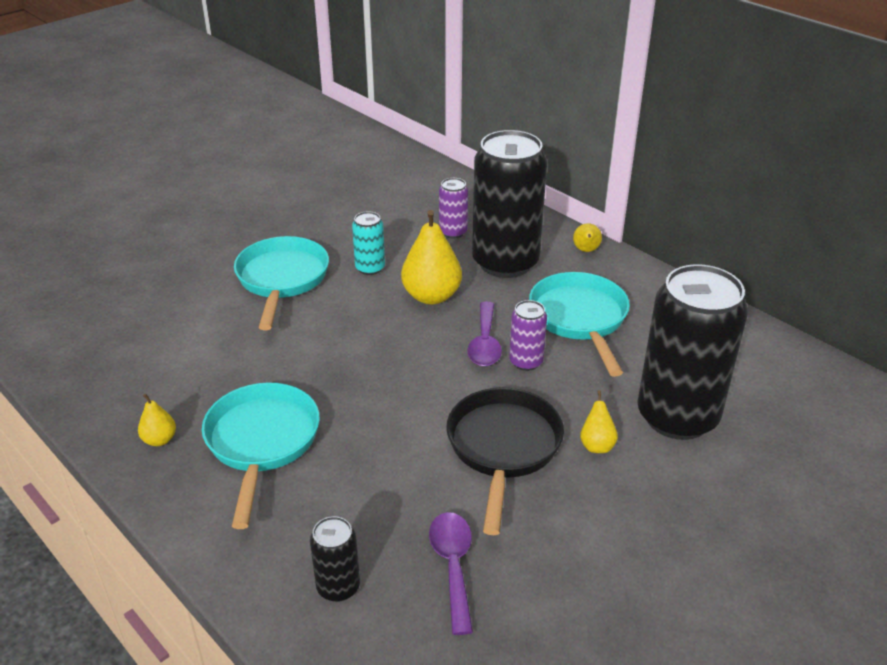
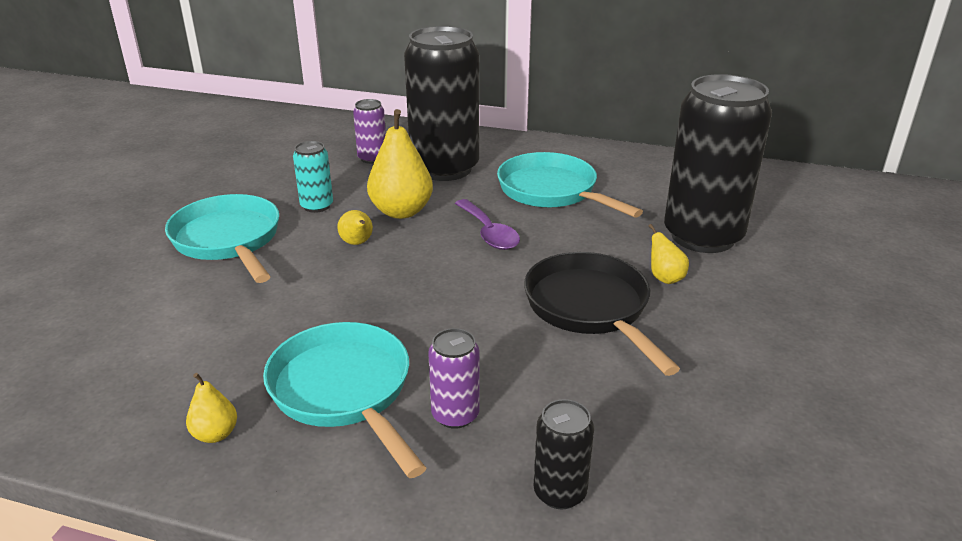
camera: 30 degrees left, 5 degrees down
purple spoon [429,512,473,635] -> none
purple can [509,300,547,371] -> purple can moved to [428,328,480,429]
yellow pear [573,223,602,252] -> yellow pear moved to [337,210,373,245]

